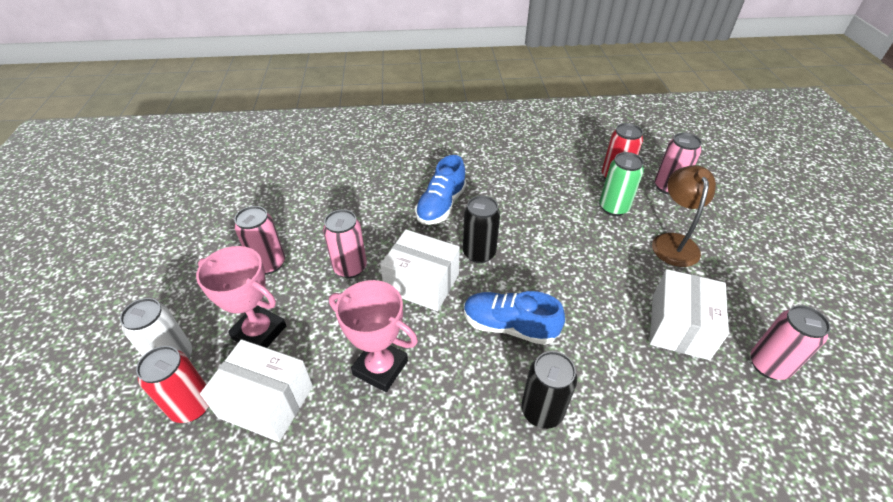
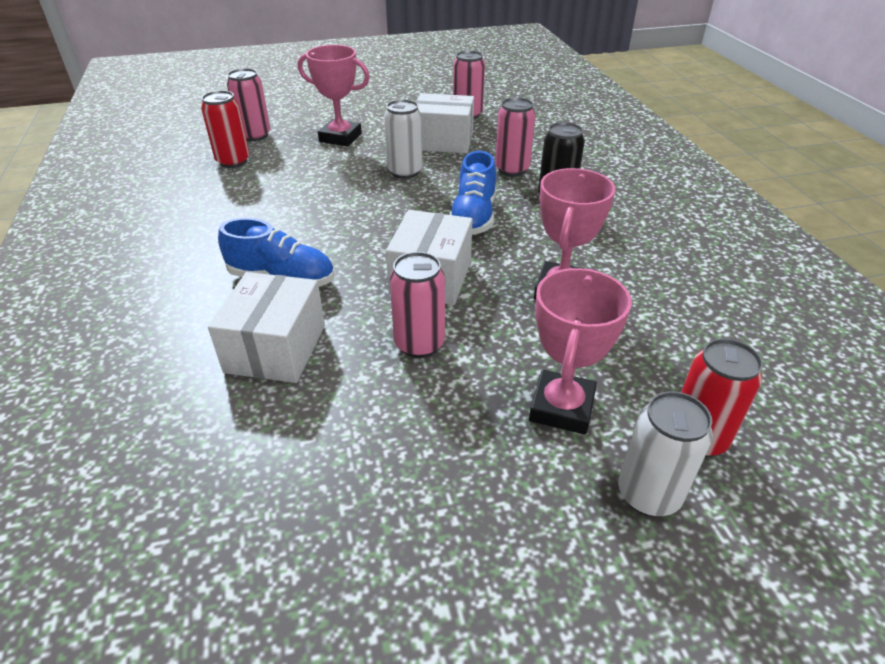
camera: 100 degrees left, 5 degrees down
white box [200,339,313,442] -> white box moved to [208,272,325,383]
pink can [234,206,285,274] -> pink can moved to [495,97,535,176]
black can [463,196,500,263] -> none
green can [600,152,644,216] -> none
brown lamp [652,165,716,267] -> pink trophy [298,45,370,147]
none -> white can [384,99,423,179]

